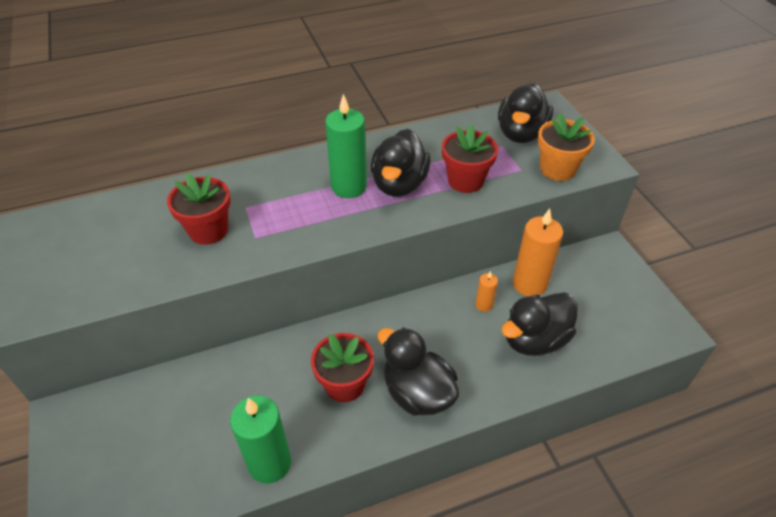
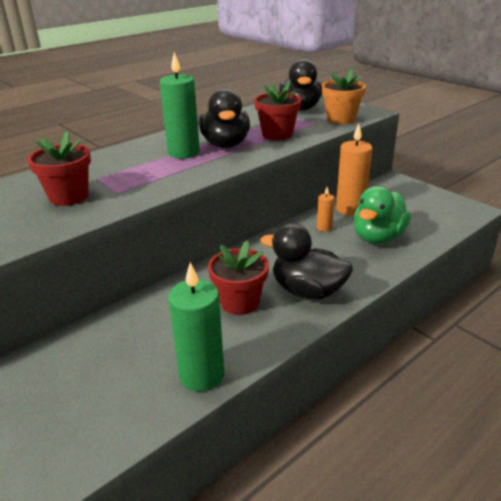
camera: 20 degrees left, 15 degrees down
black duck [501,292,578,356] -> green duck [354,186,411,244]

